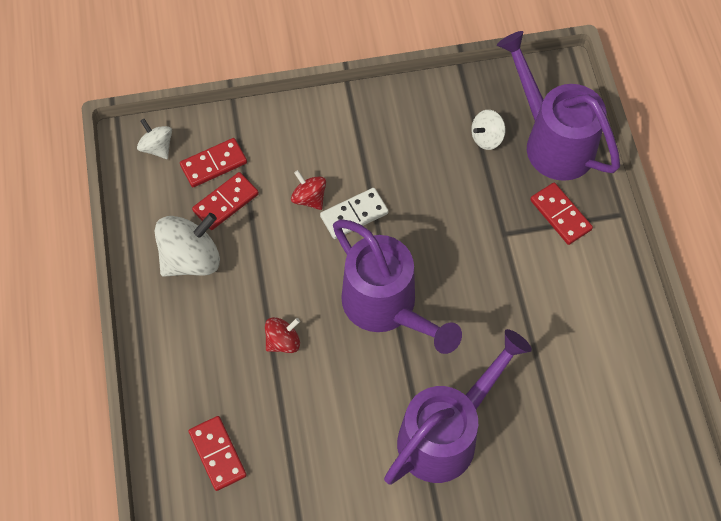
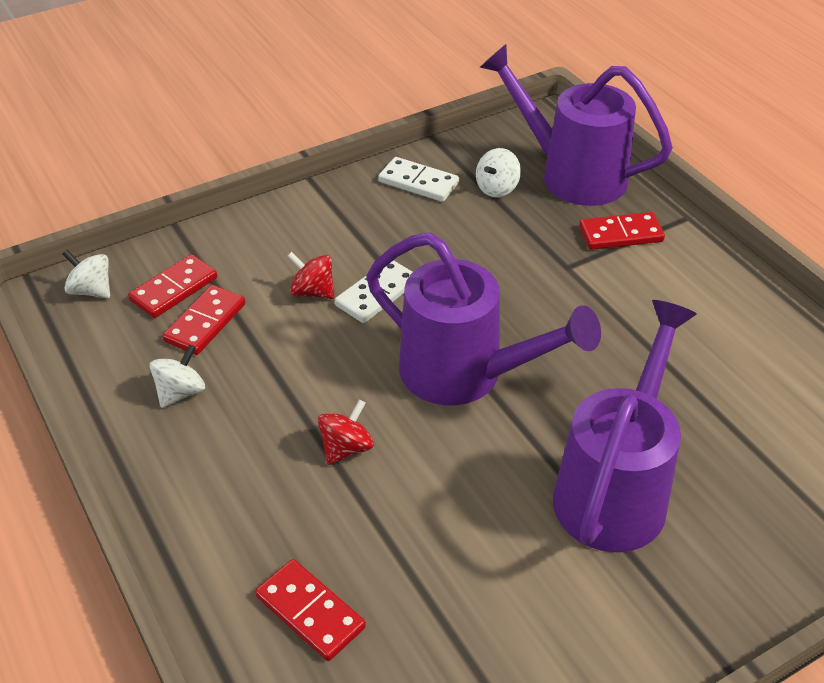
camera: 20 degrees left, 20 degrees down
white spinning top [155,213,220,277] -> white spinning top [150,345,205,408], size x0.56
red domino [530,183,593,245] -> red domino turned 45 degrees counterclockwise [579,212,665,250]
none -> white domino [378,157,459,202]

